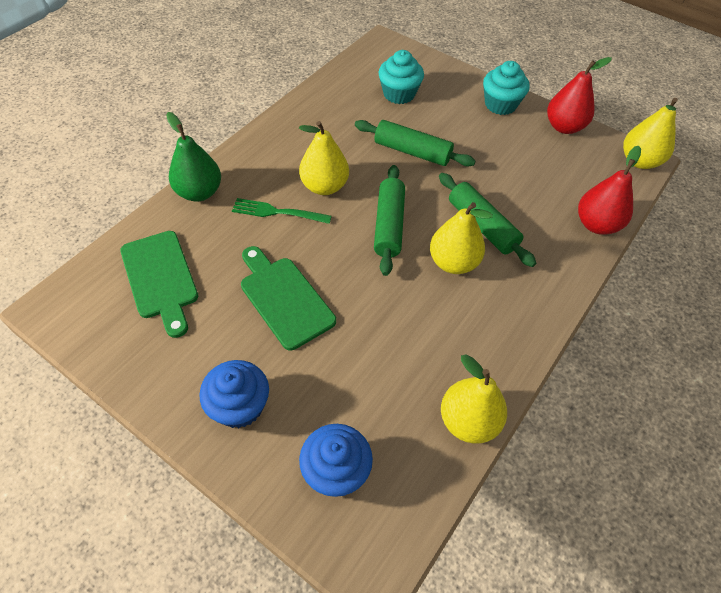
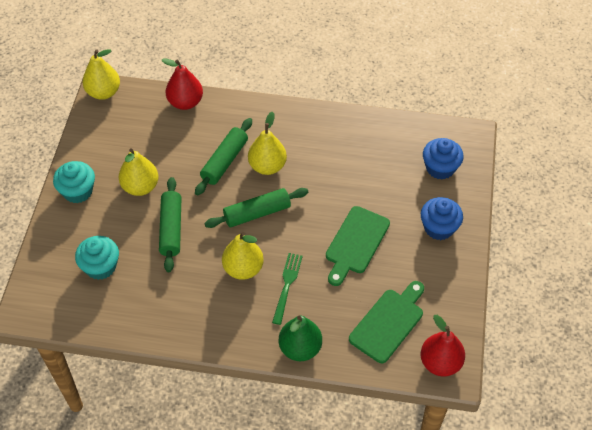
camera: 115 degrees left, 0 degrees up
green fork [232,198,332,224] -> green fork turned 150 degrees counterclockwise [272,253,303,325]
yellow pear [441,355,507,443] -> yellow pear moved to [119,148,159,196]
red pear [547,57,612,134] -> red pear moved to [420,315,465,376]

